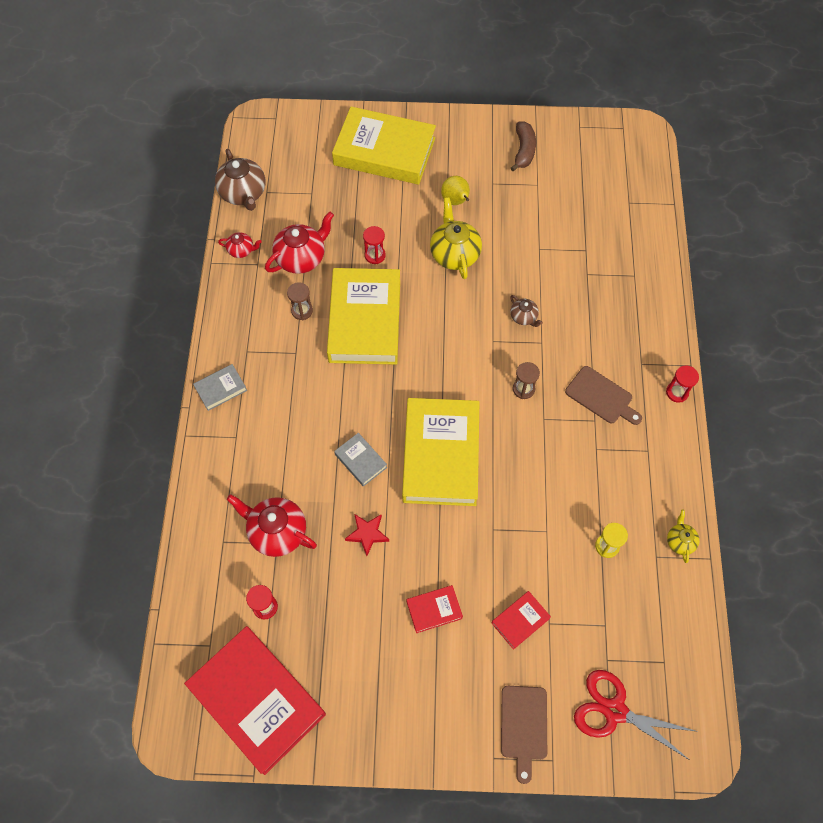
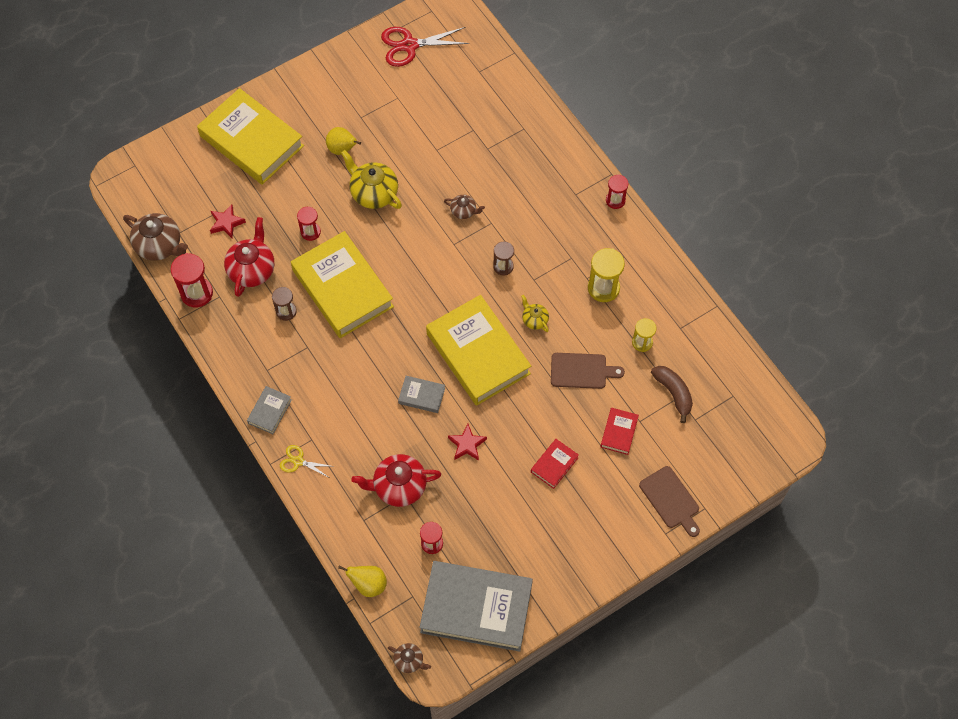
camera: 35 degrees left, 0 degrees up
red book [184,626,326,775] -> grey book [420,561,533,652]
red teapot [218,232,262,258] -> red hourglass [171,253,213,308]
yellow book [332,107,436,185] -> yellow book turned 60 degrees clockwise [197,88,304,185]
brown banana [511,121,536,171] -> brown banana moved to [651,366,693,423]
brown cutting board [565,366,642,425] -> brown cutting board moved to [551,353,625,389]
red scissors [574,670,699,760] -> red scissors moved to [381,27,469,67]
yellow teapot [667,510,699,563] -> yellow teapot moved to [521,295,549,332]
none -> red star [210,204,246,238]
none -> yellow scissors [280,445,335,477]
none -> yellow pear [338,566,387,597]
none -> brown teapot [388,643,431,673]
none -> yellow hourglass [588,248,625,302]

